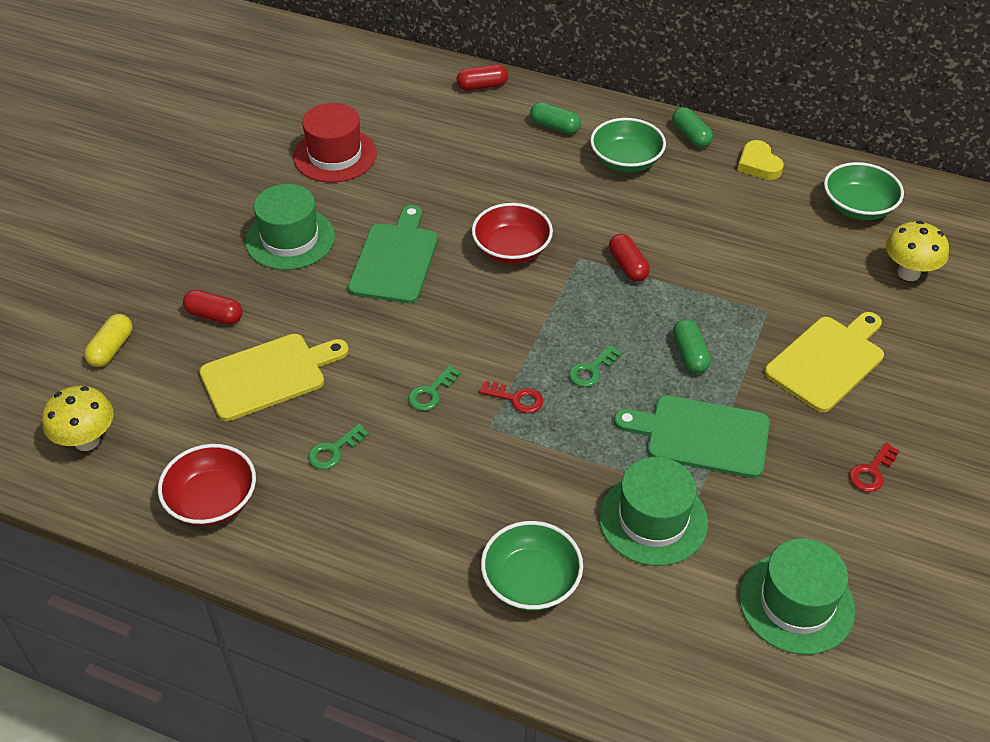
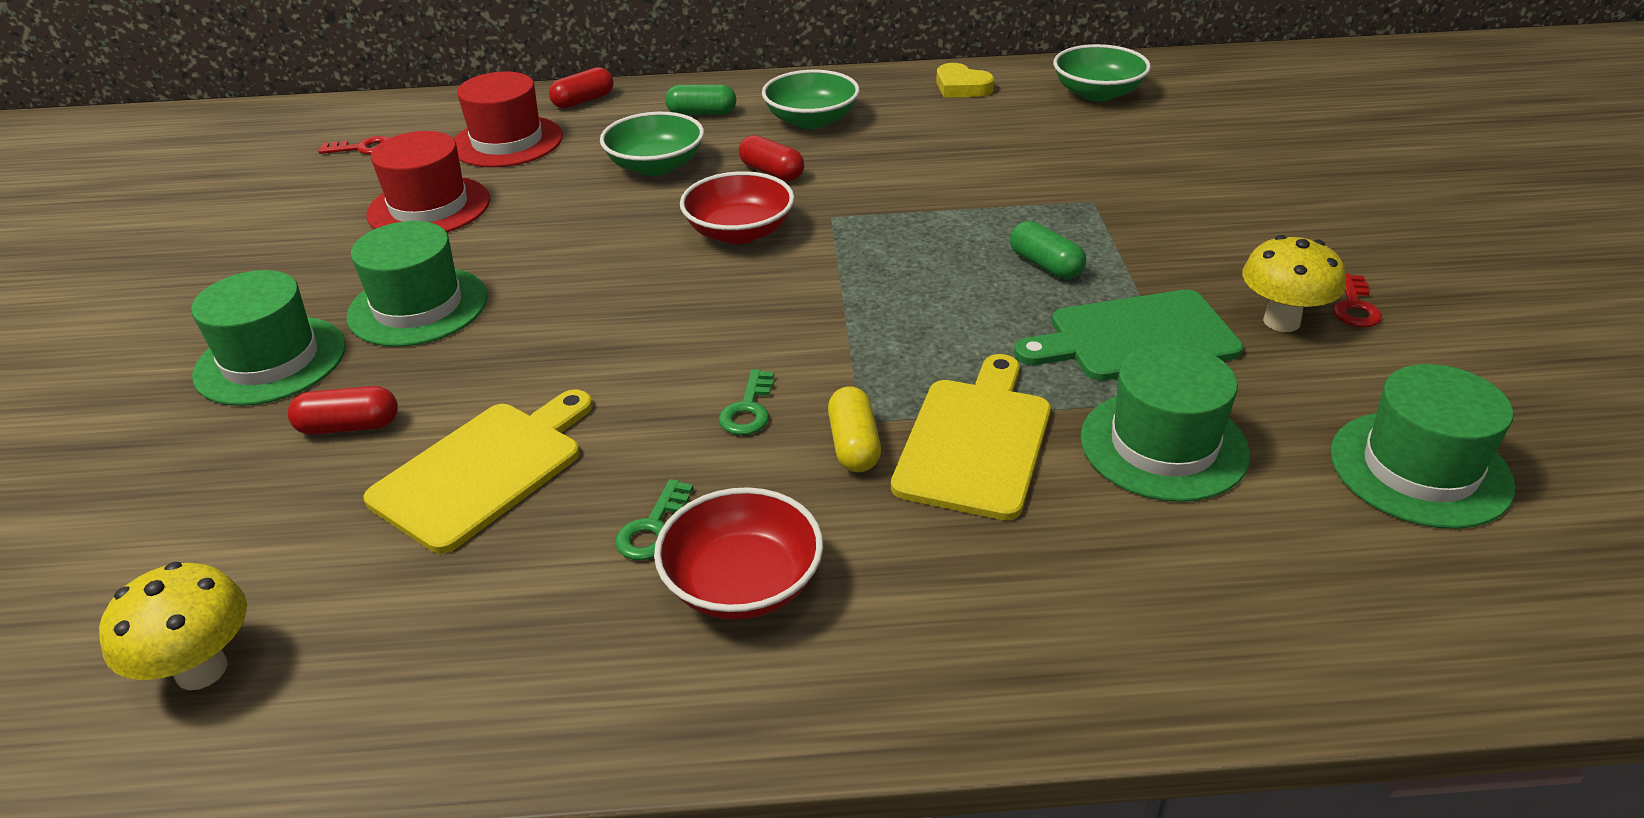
camera: 25 degrees left, 10 degrees down
yellow capsule [84,314,132,367] -> yellow capsule moved to [828,386,881,472]
red bowl [158,444,256,526] -> red bowl moved to [654,487,823,620]
green cutting board [348,205,438,303] -> none
red key [479,381,543,413] -> red key moved to [318,136,389,154]
green bowl [481,521,583,611] -> green bowl moved to [600,112,704,176]
green key [569,345,622,387] -> none
red capsule [609,233,650,282] -> red capsule moved to [739,135,804,181]
green capsule [672,107,713,148] -> none
yellow cutting board [764,312,884,412] -> yellow cutting board moved to [891,354,1051,520]
yellow mushroom [886,221,949,281] -> yellow mushroom moved to [1242,235,1346,332]
none -> green hat [191,270,346,406]
none -> red hat [454,72,563,167]

